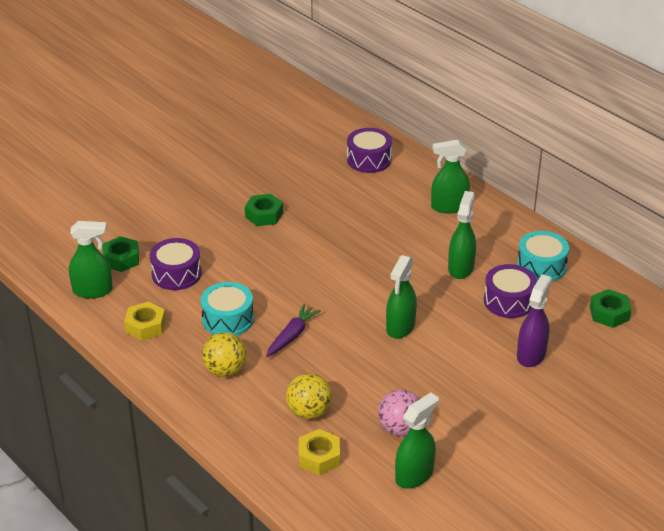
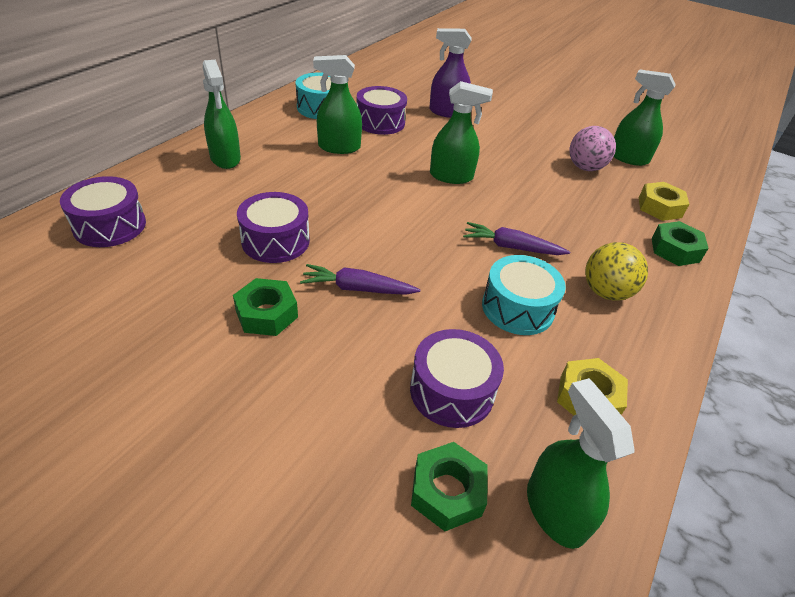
camera: 110 degrees left, 5 degrees up
yellow ball [286,373,332,419] -> none
green nut [590,289,631,328] -> green nut moved to [652,221,709,266]
none -> purple drum [237,192,310,263]
none -> purple carrot [300,264,421,295]

